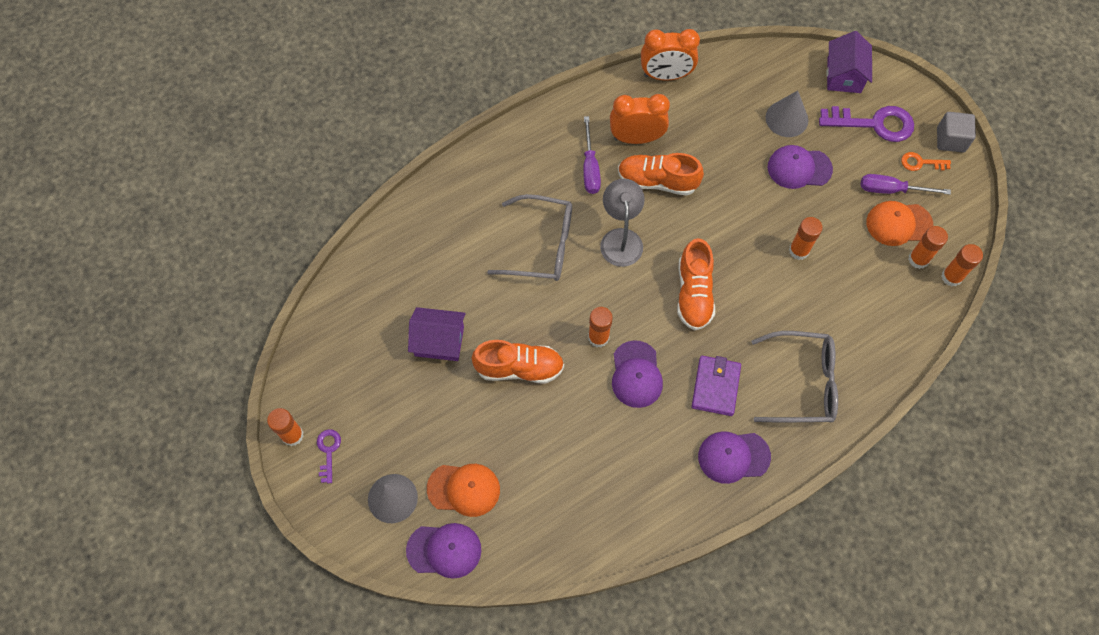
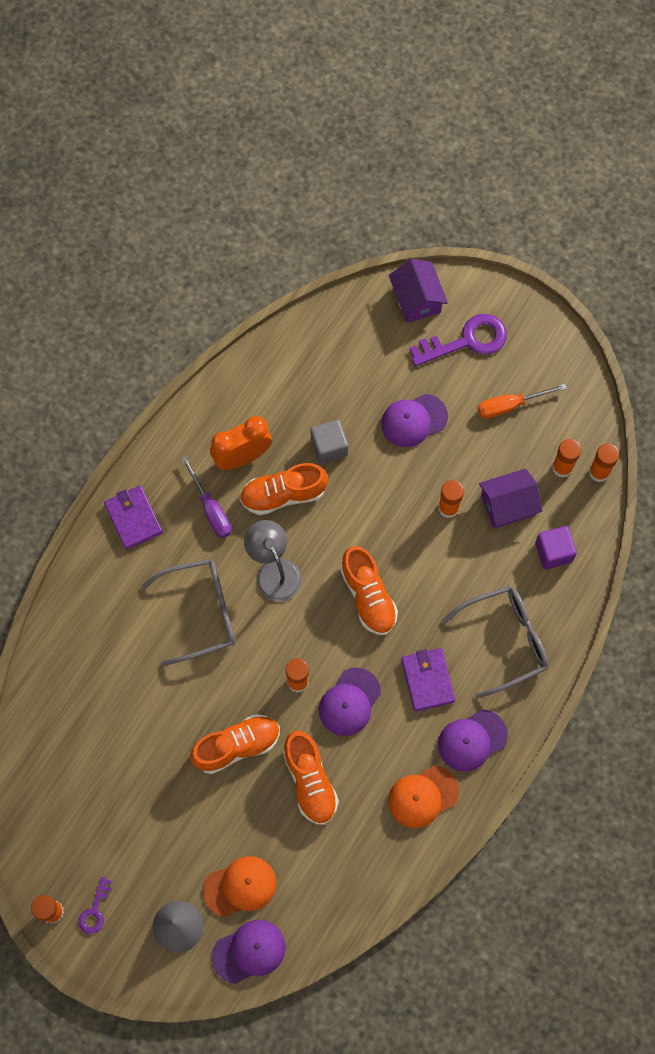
camera: 25 degrees left, 5 degrees up
purple key [317,429,341,483] -> purple key turned 135 degrees counterclockwise [78,877,112,934]
purple house [408,307,466,361] -> purple house moved to [479,468,542,529]
purple cap [612,340,663,408] -> purple cap turned 60 degrees clockwise [319,667,381,736]
orange clock [641,29,700,81] -> none
grey cone [765,91,808,137] -> none
purple screwdriver [860,174,951,195] -> orange screwdriver [478,384,567,418]
orange cap [866,201,933,246] -> orange cap moved to [388,766,459,828]
orange key [901,152,951,171] -> none
grey cube [937,112,976,152] -> grey cube moved to [311,420,348,464]
none -> purple wallet [104,485,163,550]
none -> orange shoe [283,730,339,825]
none -> purple cube [535,526,577,569]

